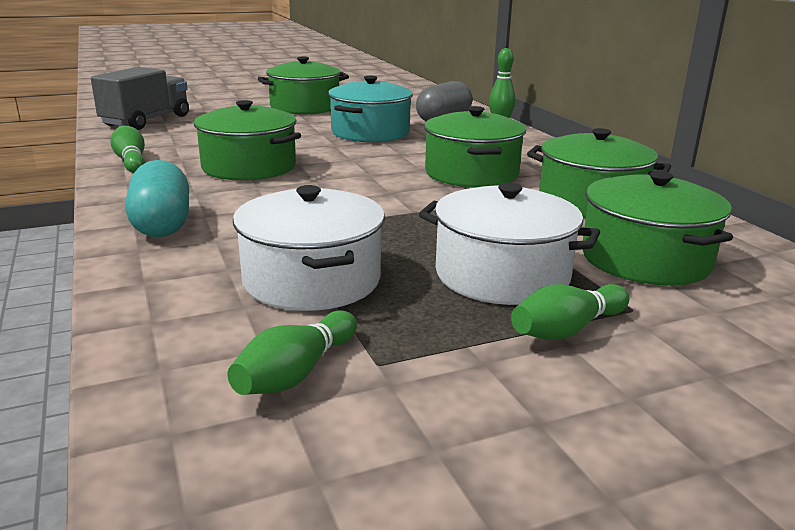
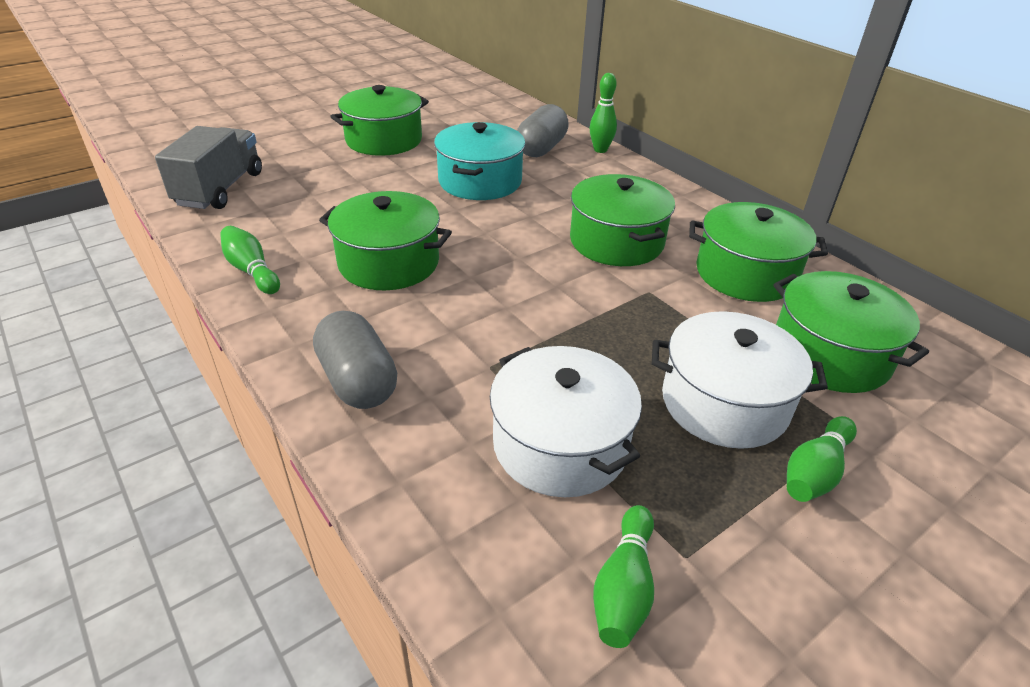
camera: 15 degrees left, 15 degrees up
turquoise capsule [125,160,189,237] -> grey capsule [313,311,397,409]

